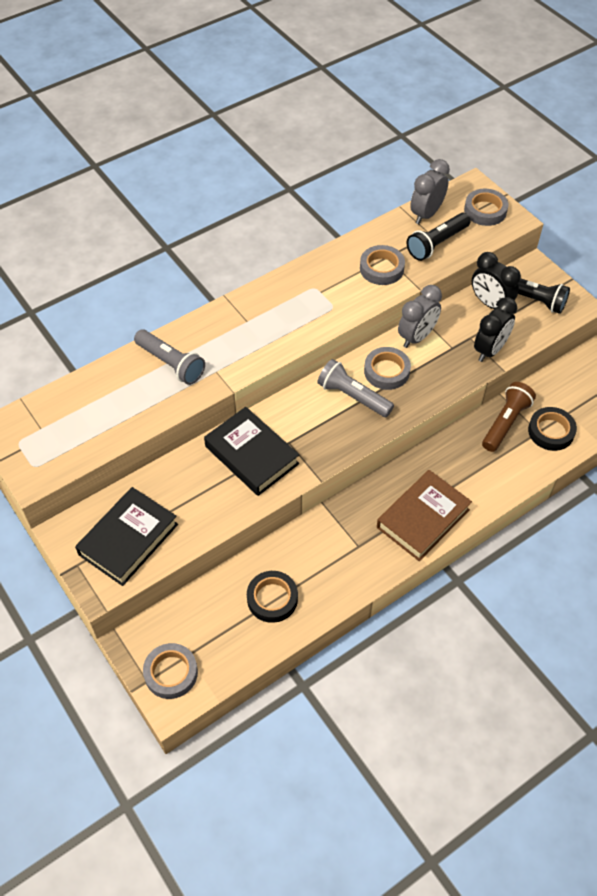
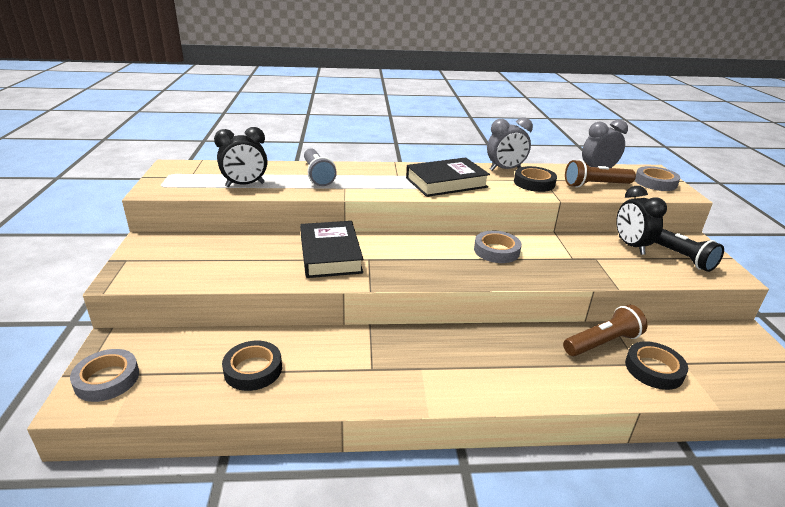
camera: 30 degrees right, 25 degrees down
black book [75,487,178,586] -> black book moved to [406,157,490,197]
grey flashlight [317,359,394,417] -> none
grey tape [360,245,405,285] -> black tape [514,166,557,192]
brown book [377,470,472,561] -> none
grey clock [398,285,442,348] -> grey clock moved to [487,118,533,171]
black flashlight [407,213,471,261] -> brown flashlight [565,159,636,188]
black clock [474,297,517,362] -> black clock moved to [214,127,267,187]

